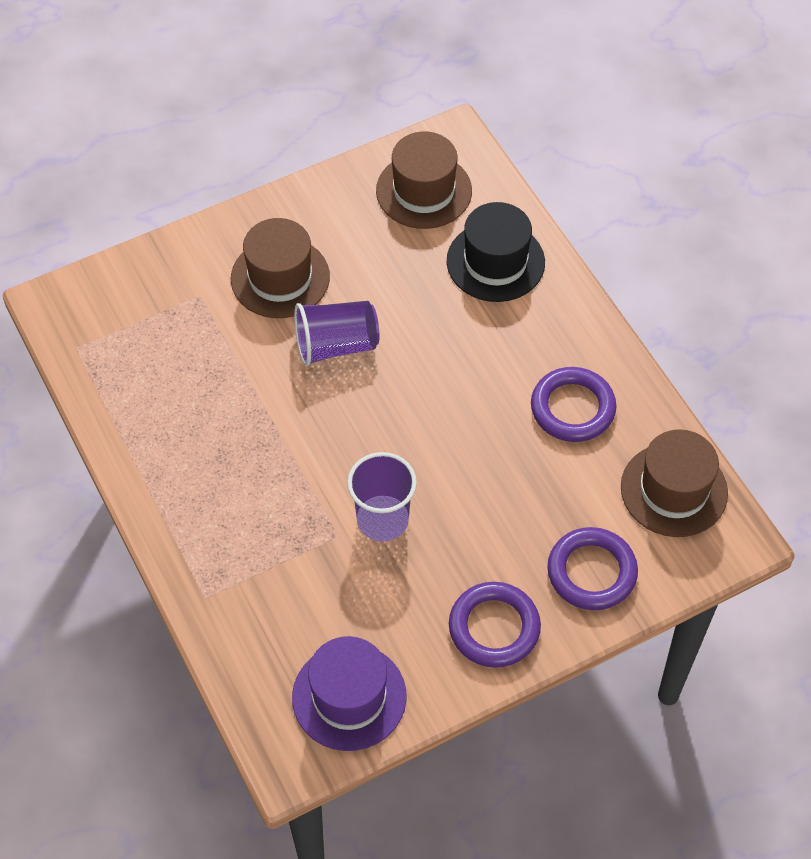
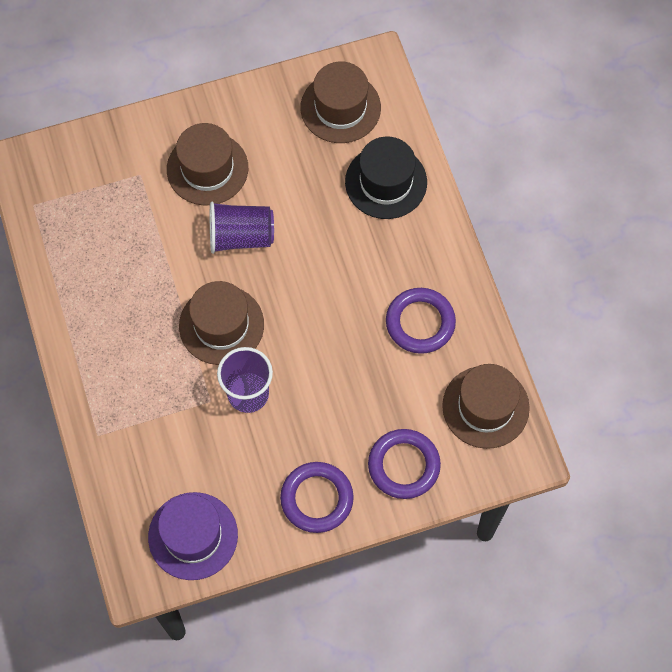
camera: 10 degrees right, 10 degrees up
none -> brown hat [179,281,264,365]

